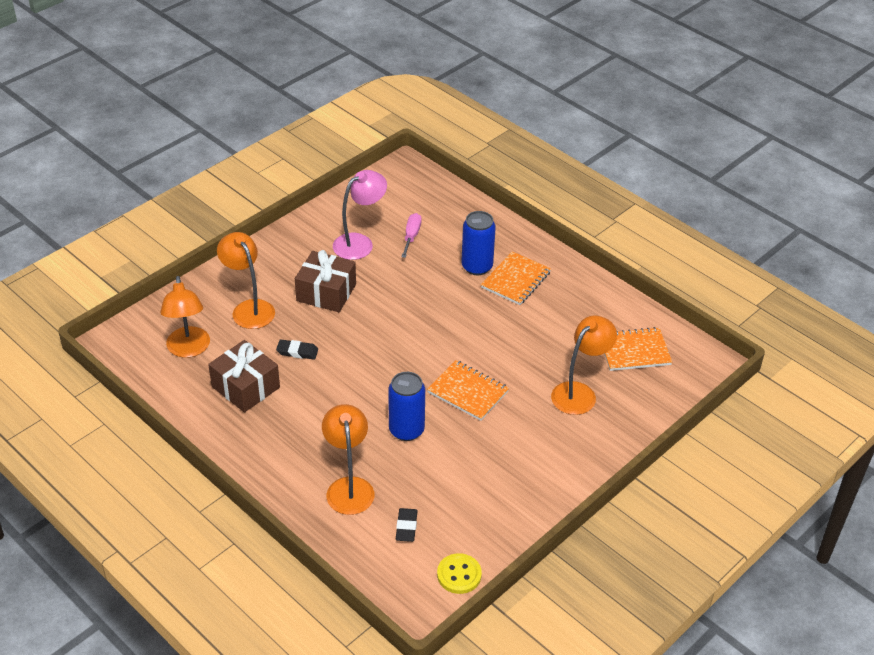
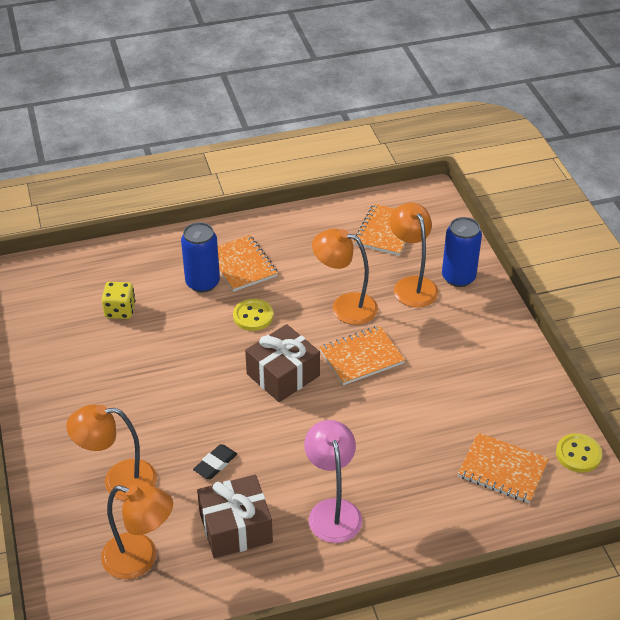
camera: 60 degrees left, 0 degrees up
brown gift [295,250,356,312] -> brown gift moved to [245,324,320,402]
orange lamp [322,404,374,515] -> orange lamp moved to [312,229,378,325]
pink lamp [333,170,387,260] -> pink lamp moved to [304,420,362,543]
blue can [388,372,425,441] -> blue can moved to [442,217,482,287]
black eraser [396,508,418,542] -> orange notebook [458,433,549,503]
pink screwdriver [401,213,422,258] -> yellow dice [102,282,135,319]
none -> yellow button [233,299,273,331]

